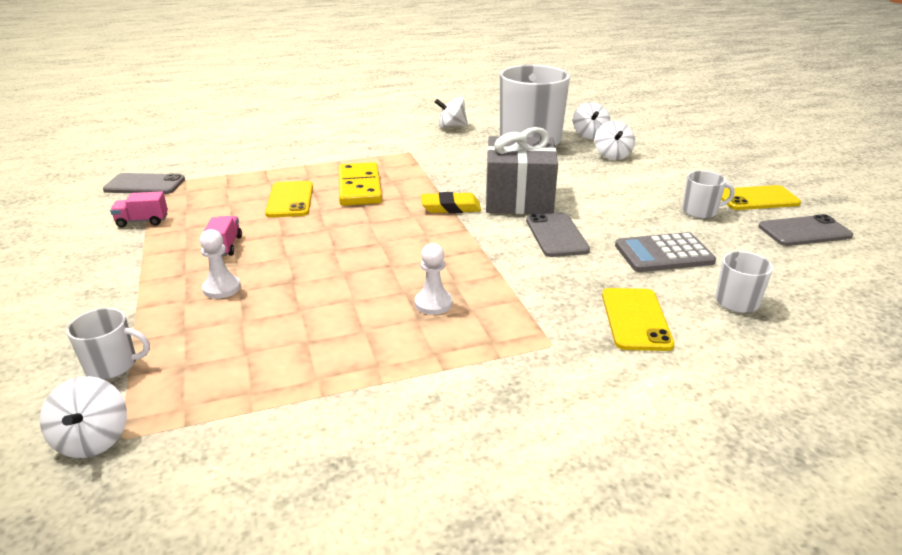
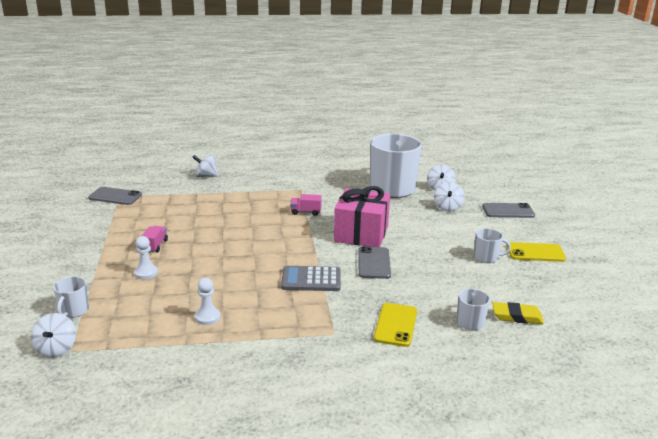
camera: 10 degrees right, 5 degrees down
white mug [66,308,150,379] -> white mug turned 90 degrees clockwise [53,276,89,318]
pink truck [110,191,168,227] -> pink truck moved to [290,194,322,216]
yellow phone [265,181,313,218] -> none
yellow domino [339,162,382,206] -> none
white pawn [415,243,452,315] -> white pawn moved to [195,278,221,325]
yellow eraser [421,192,481,213] -> yellow eraser moved to [493,302,544,324]
white spinning top [435,97,468,129] -> white spinning top moved to [192,155,218,177]
grey gift [486,127,558,214] -> pink gift [334,186,390,247]
grey calculator [615,232,716,272] -> grey calculator moved to [281,266,341,291]
grey phone [759,214,853,246] -> grey phone moved to [482,203,535,218]

